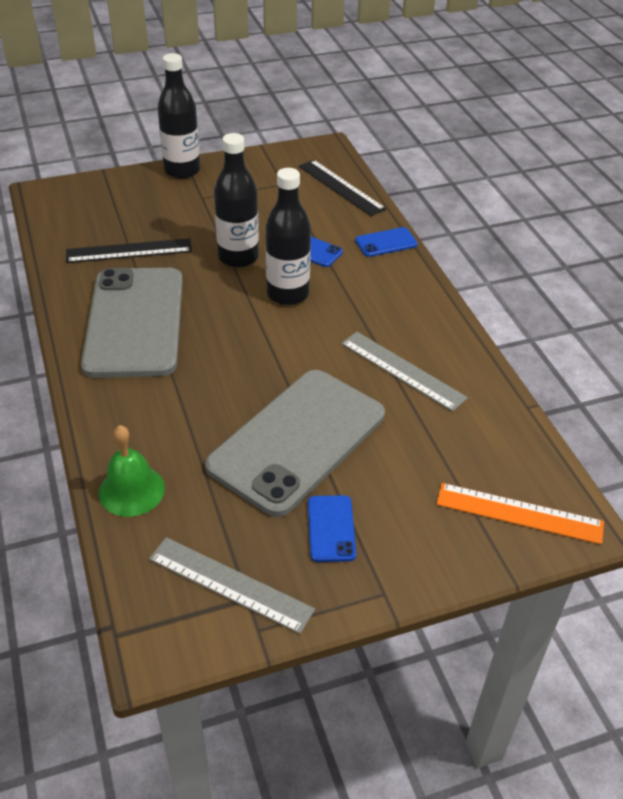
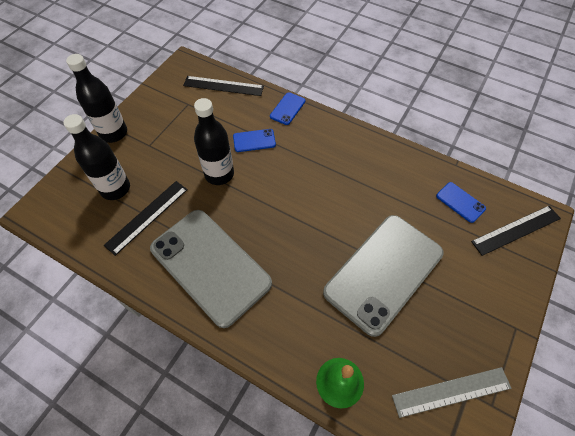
camera: 40 degrees left, 15 degrees up
grey phone [205,370,385,517] -> grey phone turned 45 degrees clockwise [323,215,444,337]
black bottle [266,168,311,305] -> black bottle moved to [63,114,130,200]
blue phone [308,495,356,562] -> blue phone moved to [436,182,486,223]
grey ruler [341,332,468,412] -> none
orange ruler [436,483,604,544] -> black ruler [471,206,561,256]

